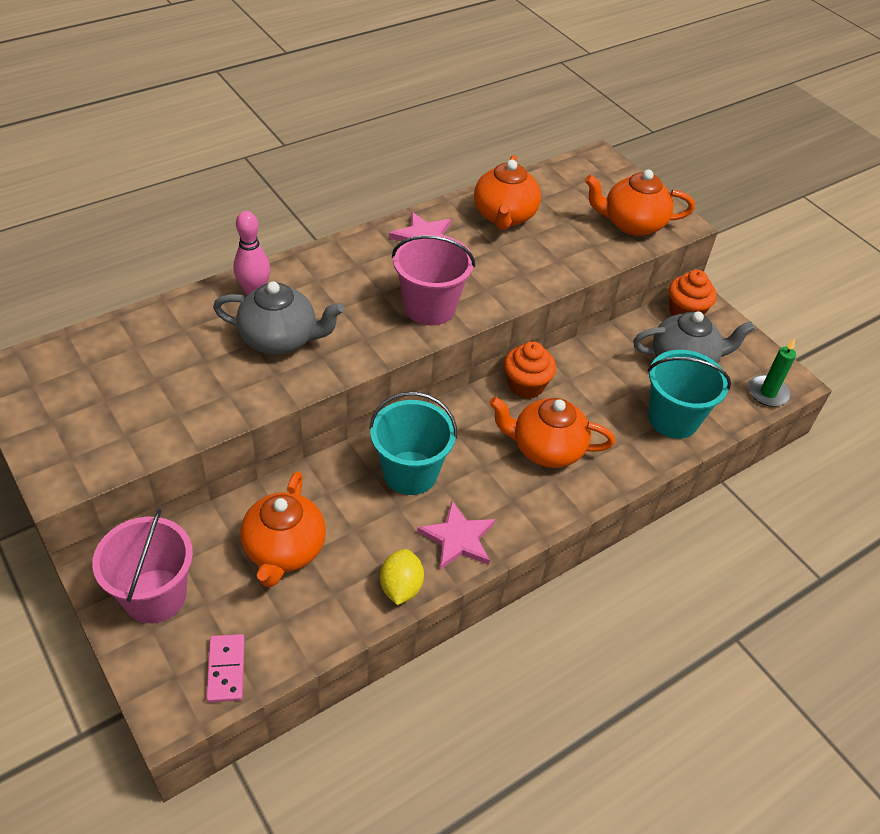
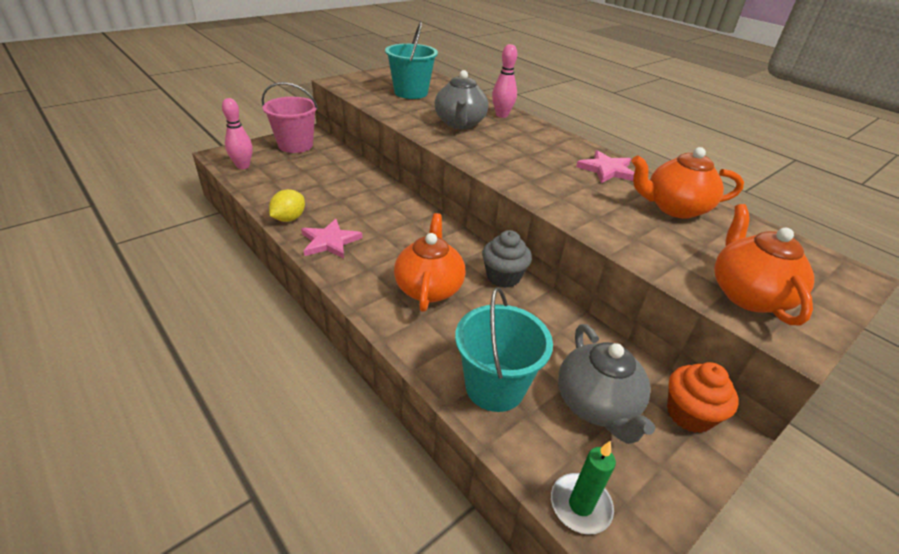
camera: 85 degrees right, 10 degrees down
pink domino [206,634,245,703] -> pink bowling pin [222,98,253,169]
orange teapot [240,471,326,587] -> none
turquoise bucket [369,392,457,495] -> turquoise bucket moved to [385,22,438,99]
yellow lemon [380,549,424,605] -> yellow lemon turned 60 degrees counterclockwise [269,189,305,222]
pink bucket [392,234,475,325] -> none
orange cupcake [504,341,556,399] -> grey cupcake [482,230,532,288]

